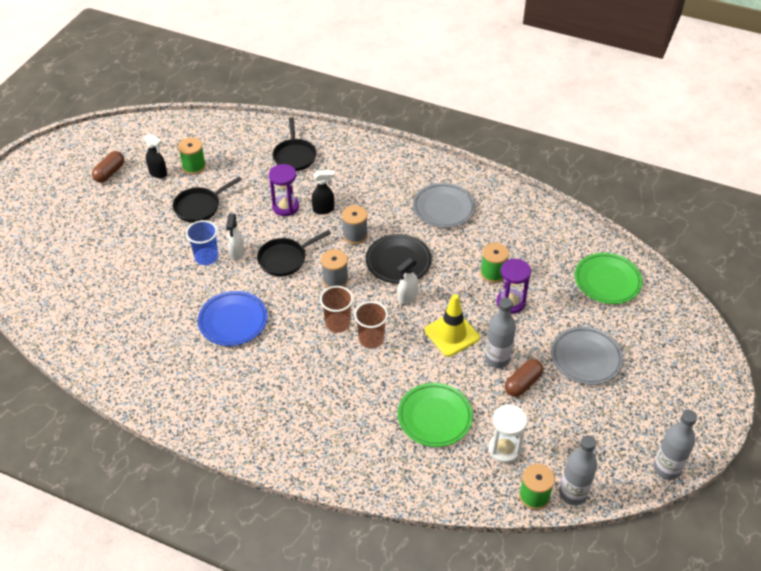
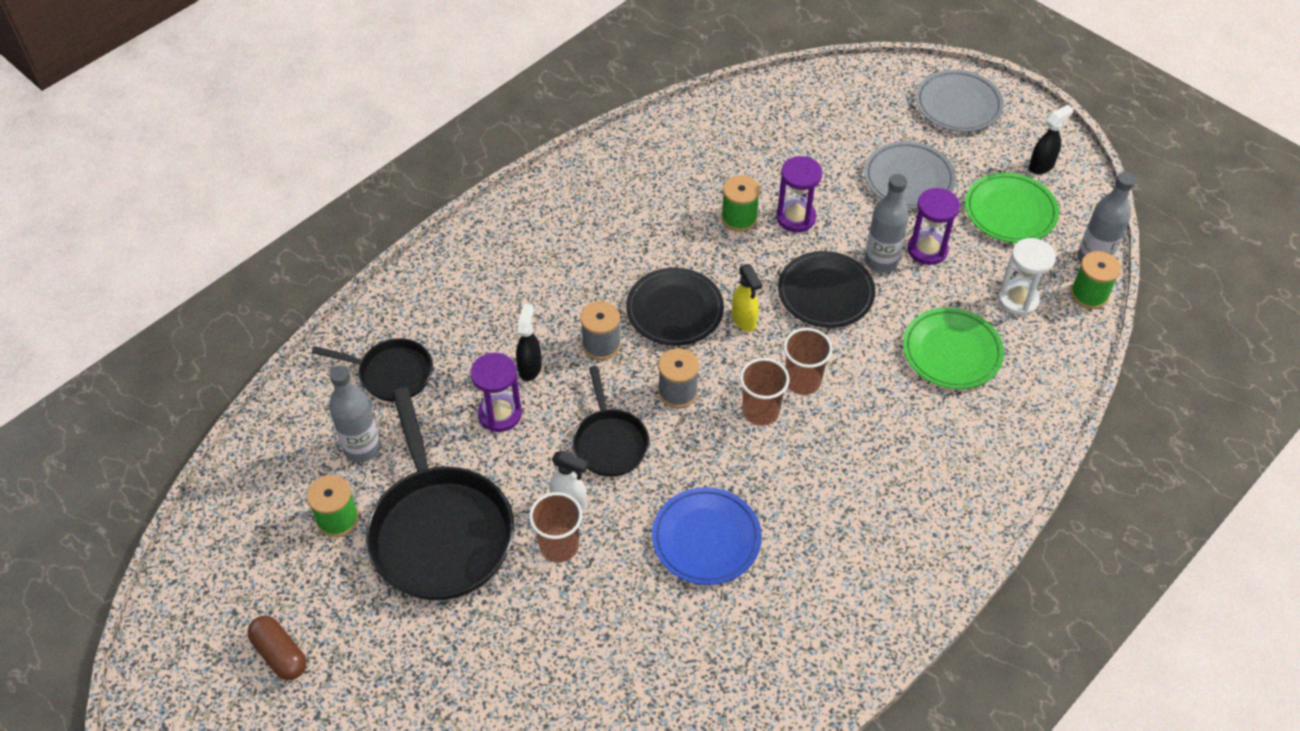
camera: 70 degrees left, 5 degrees up
black spray bottle [143,133,167,178] -> black spray bottle moved to [1029,105,1074,174]
black pan [172,177,242,223] -> black pan [365,387,514,600], size x1.83
blue cup [186,220,219,265] -> brown cup [529,492,582,563]
white spray bottle [397,258,418,304] -> yellow spray bottle [732,264,762,332]
grey plate [413,183,476,228] -> grey plate moved to [916,70,1004,132]
yellow traffic cone [424,294,480,357] -> black plate [778,251,875,328]
brown capsule [505,359,543,397] -> purple hourglass [908,188,960,265]
green plate [575,253,643,304] -> green plate moved to [965,173,1059,243]
grey bottle [653,410,697,480] -> grey bottle moved to [329,365,381,462]

